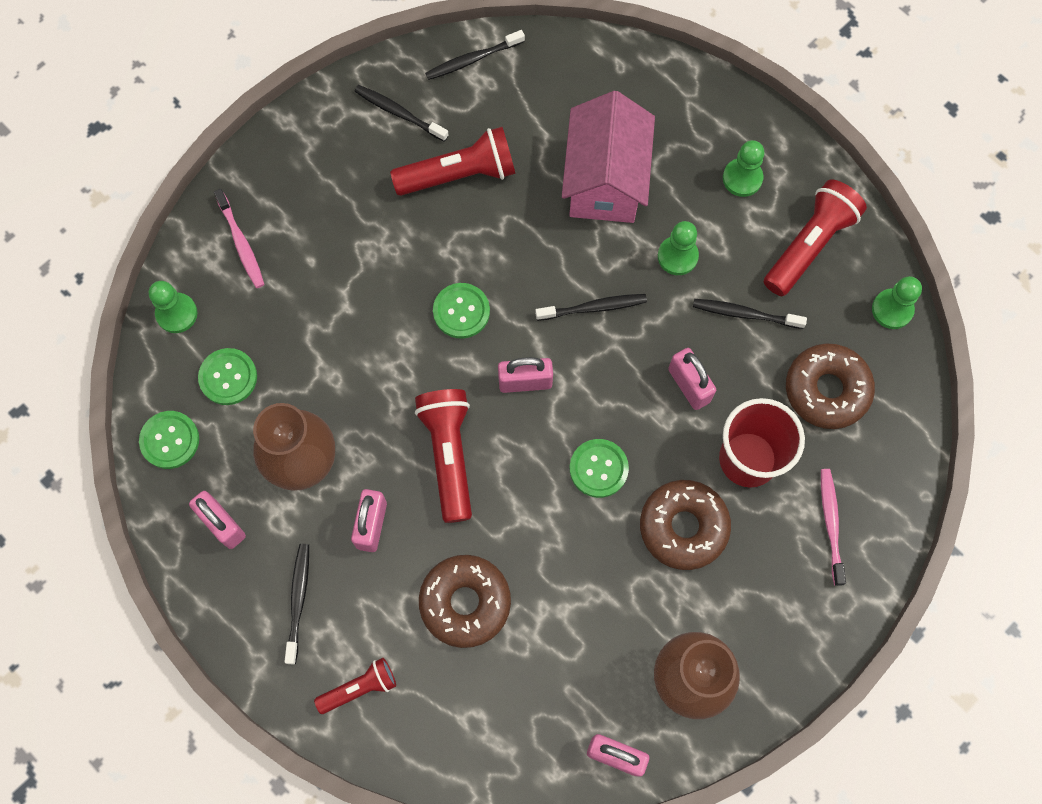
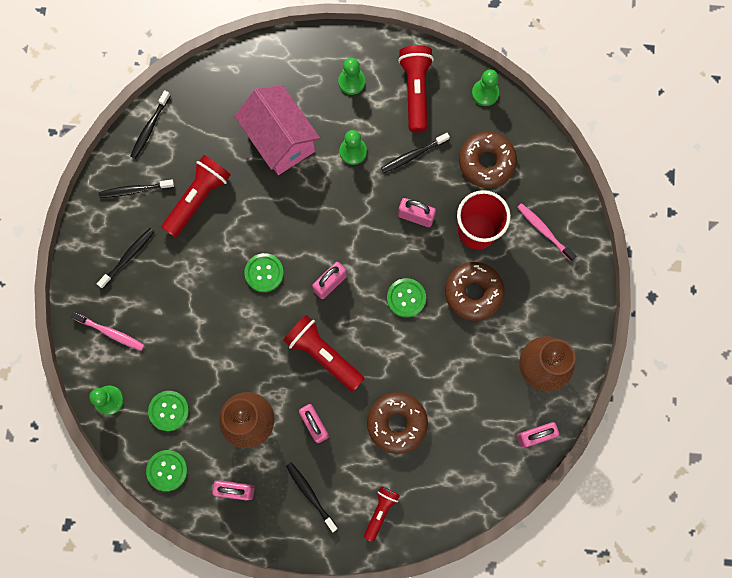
camera: 40 degrees left, 5 degrees up
black toothbrush [535,294,647,321] -> black toothbrush moved to [97,228,155,288]

